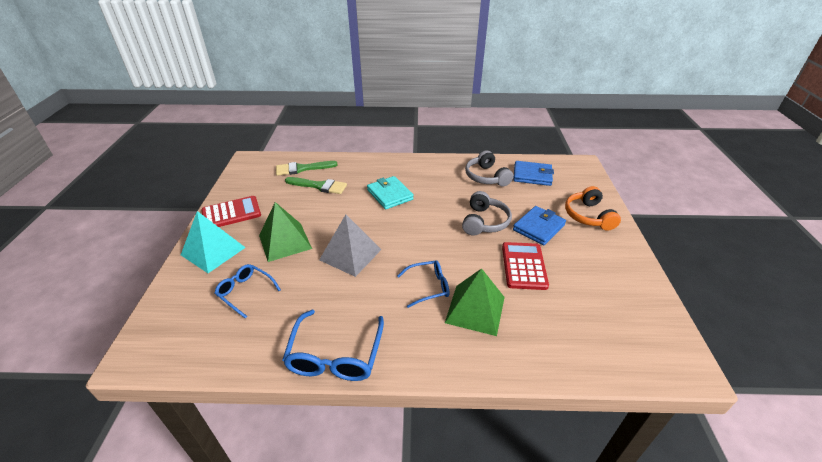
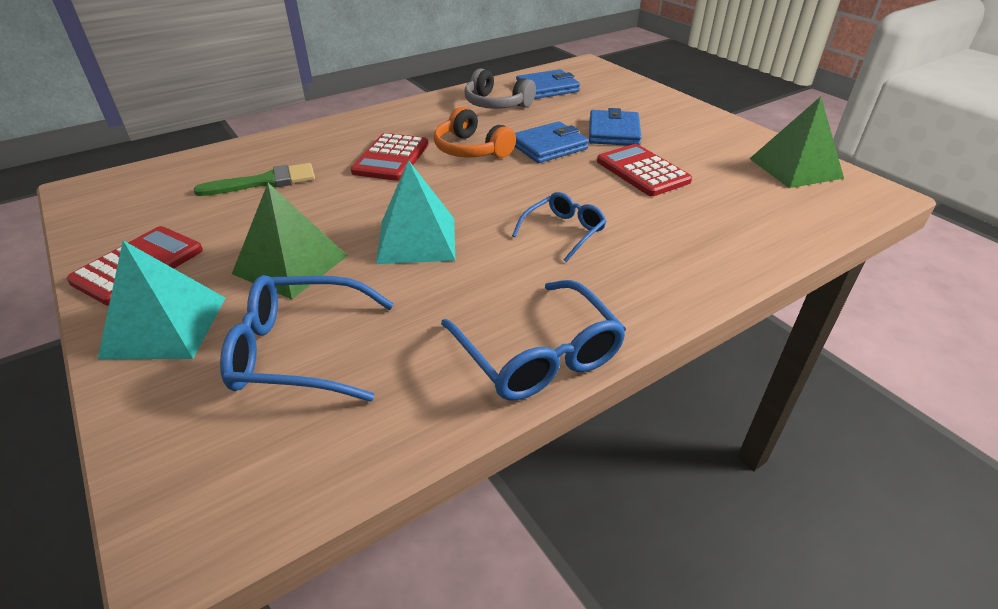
camera: 35 degrees left, 0 degrees up
blue glasses [215,264,281,319] -> blue glasses [220,275,394,402], size x1.60
green brush [276,161,338,176] -> none
grey pyramid [319,215,382,277] -> turquoise pyramid [376,160,455,264]
turquoise wallet [367,176,414,209] -> red calculator [351,133,429,181]
green pyramid [445,268,505,336] -> green pyramid moved to [749,96,844,188]
grey headphones [462,191,512,236] -> blue wallet [515,121,589,163]
orange headphones [565,186,621,231] -> orange headphones moved to [434,107,516,158]

